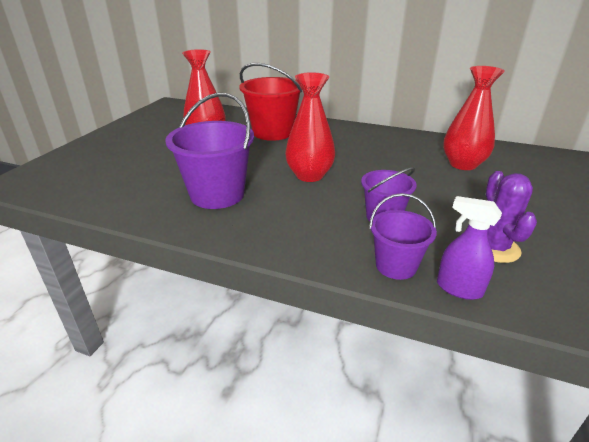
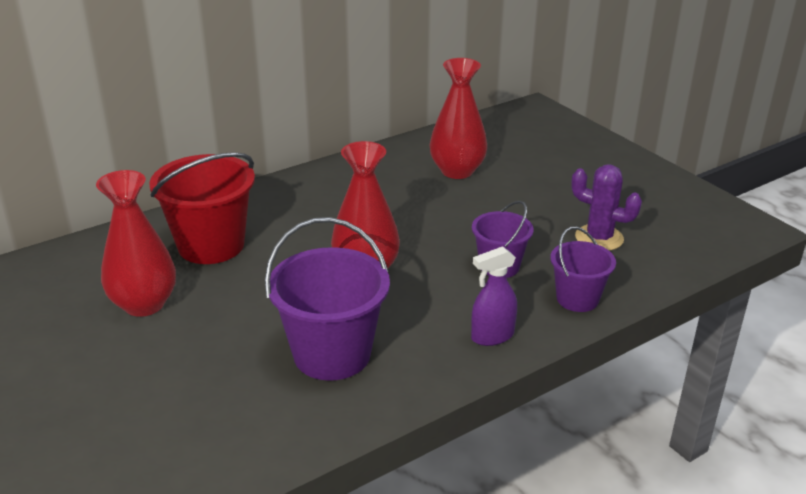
camera: 55 degrees left, 0 degrees up
purple spray bottle [437,196,502,300] -> purple spray bottle moved to [471,246,517,346]

